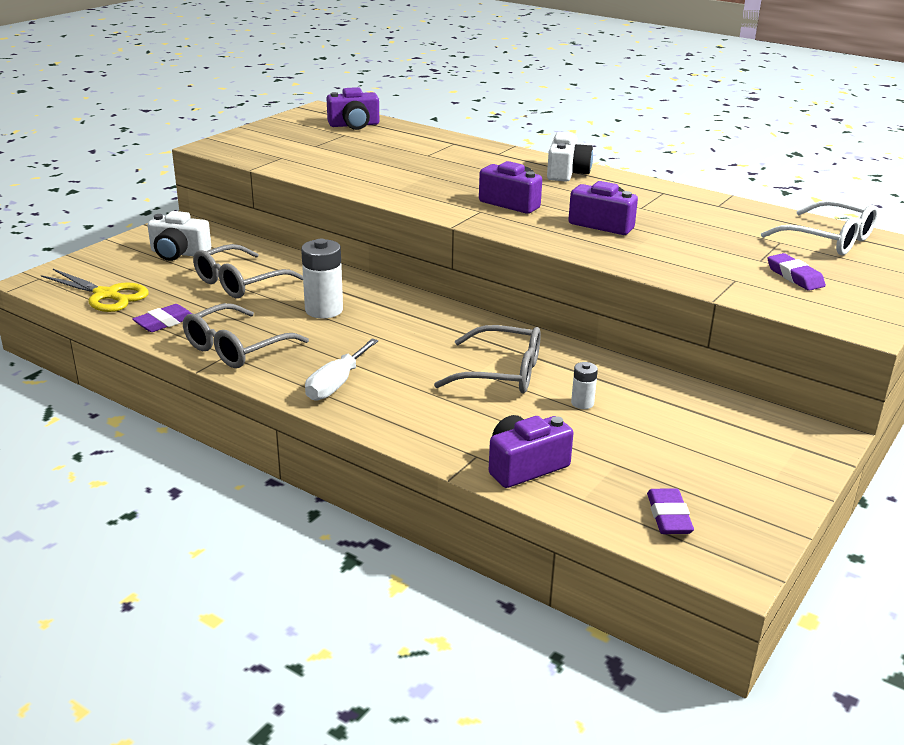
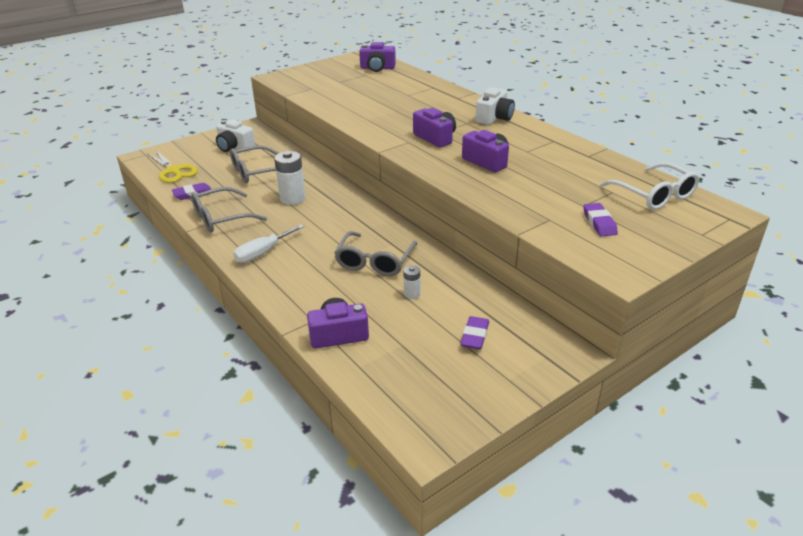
camera: 20 degrees right, 5 degrees up
grey glasses [434,325,541,393] -> grey glasses turned 75 degrees clockwise [334,231,417,276]
purple eraser [647,488,694,534] -> purple eraser moved to [460,316,489,350]

